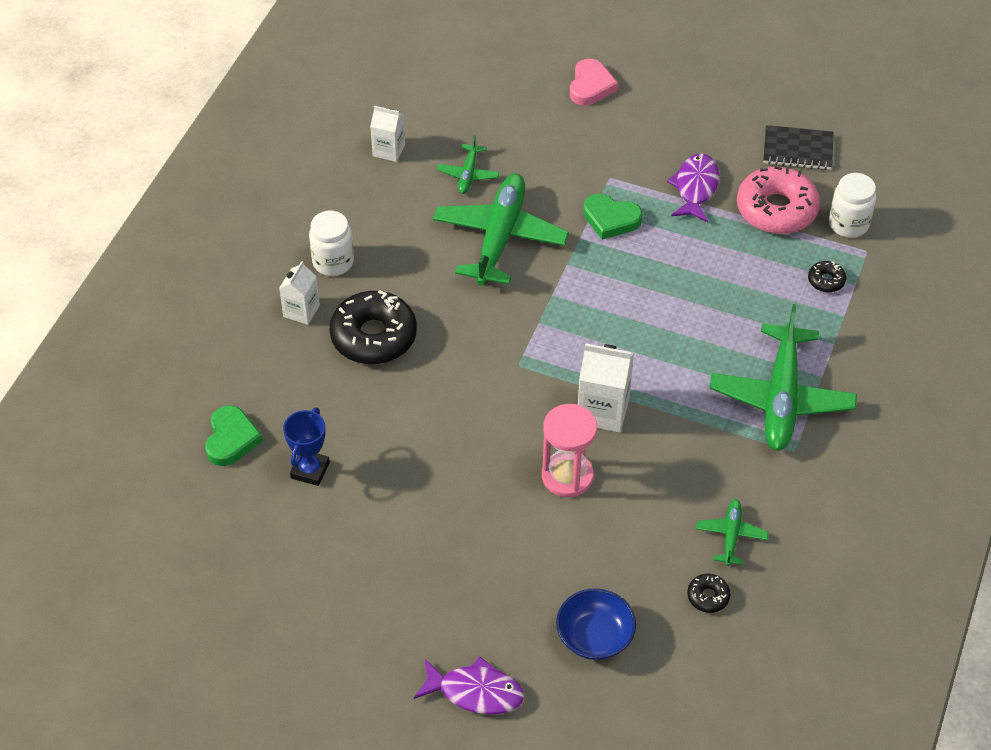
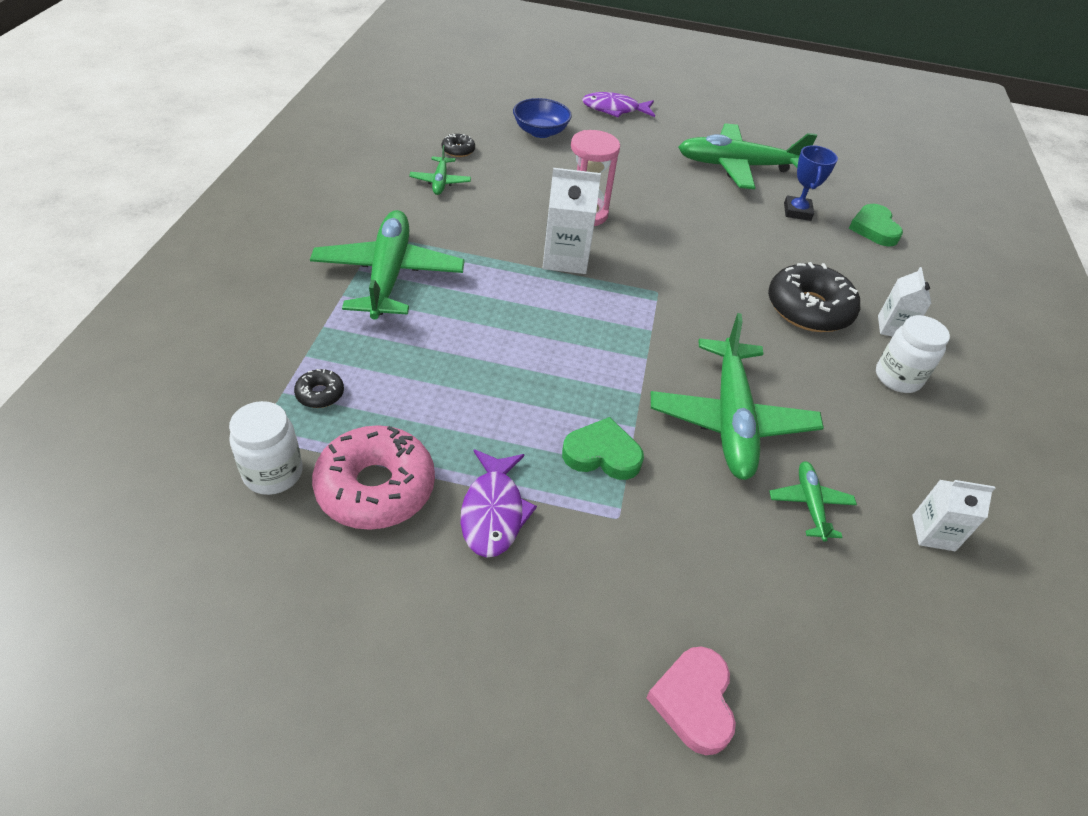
camera: 165 degrees right, 5 degrees down
black notebook [764,125,834,170] -> none
none -> green plane [678,123,817,189]

